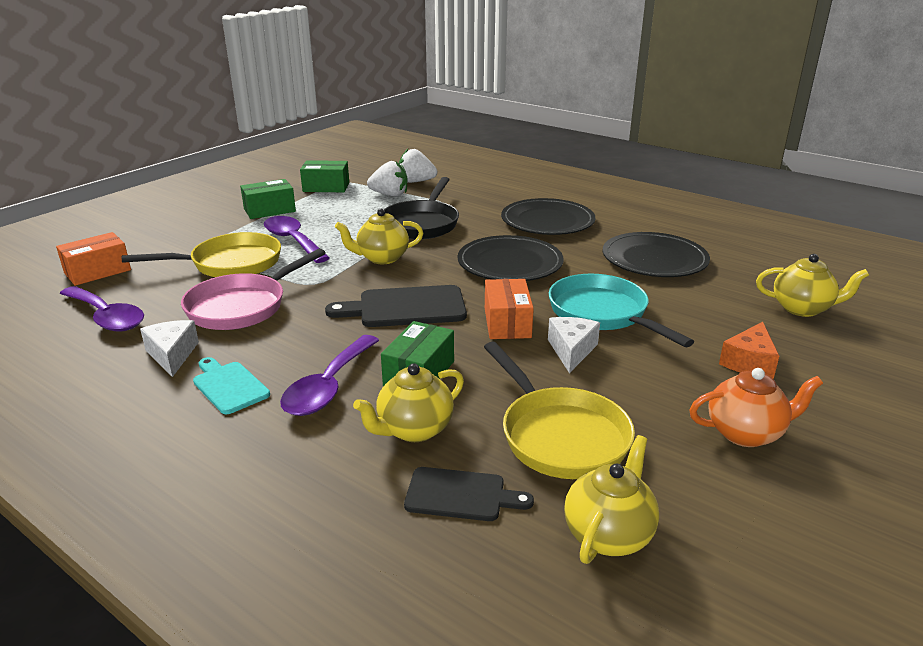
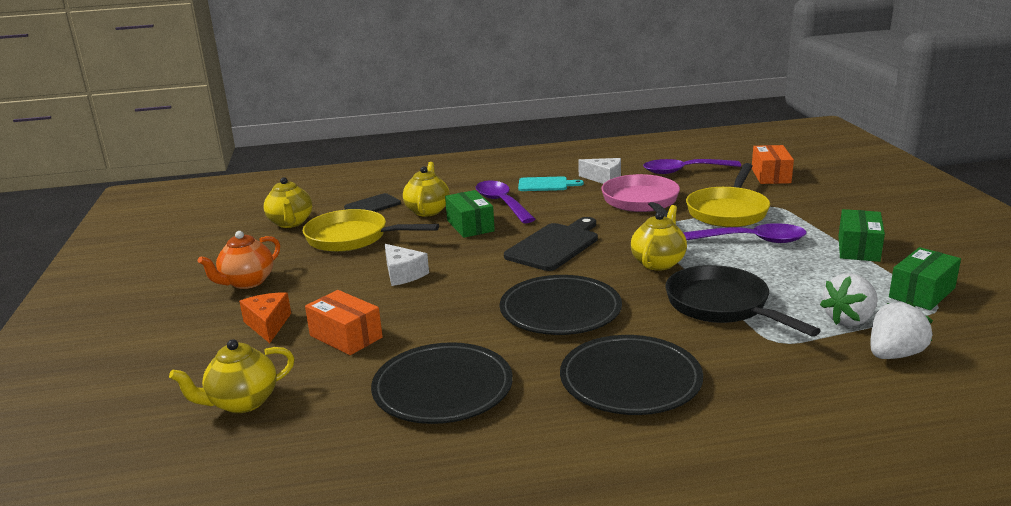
camera: 135 degrees right, 5 degrees down
orange box [485,279,534,339] -> orange box moved to [305,290,383,355]
turquoise pan [549,274,694,347] -> none

